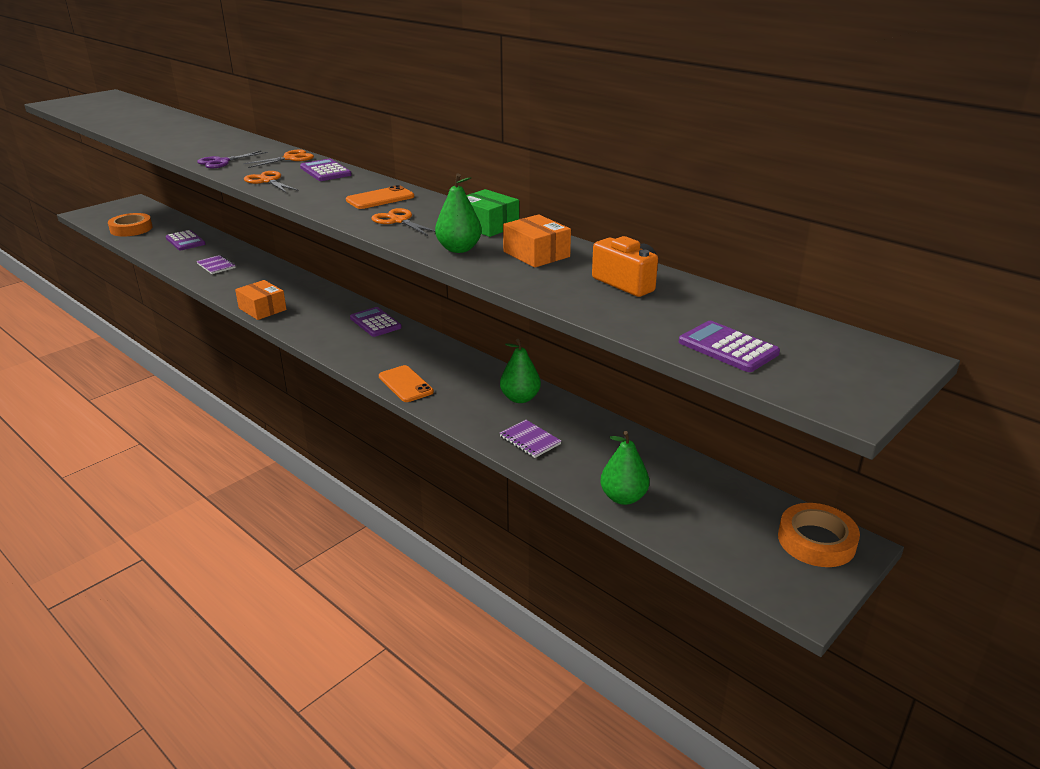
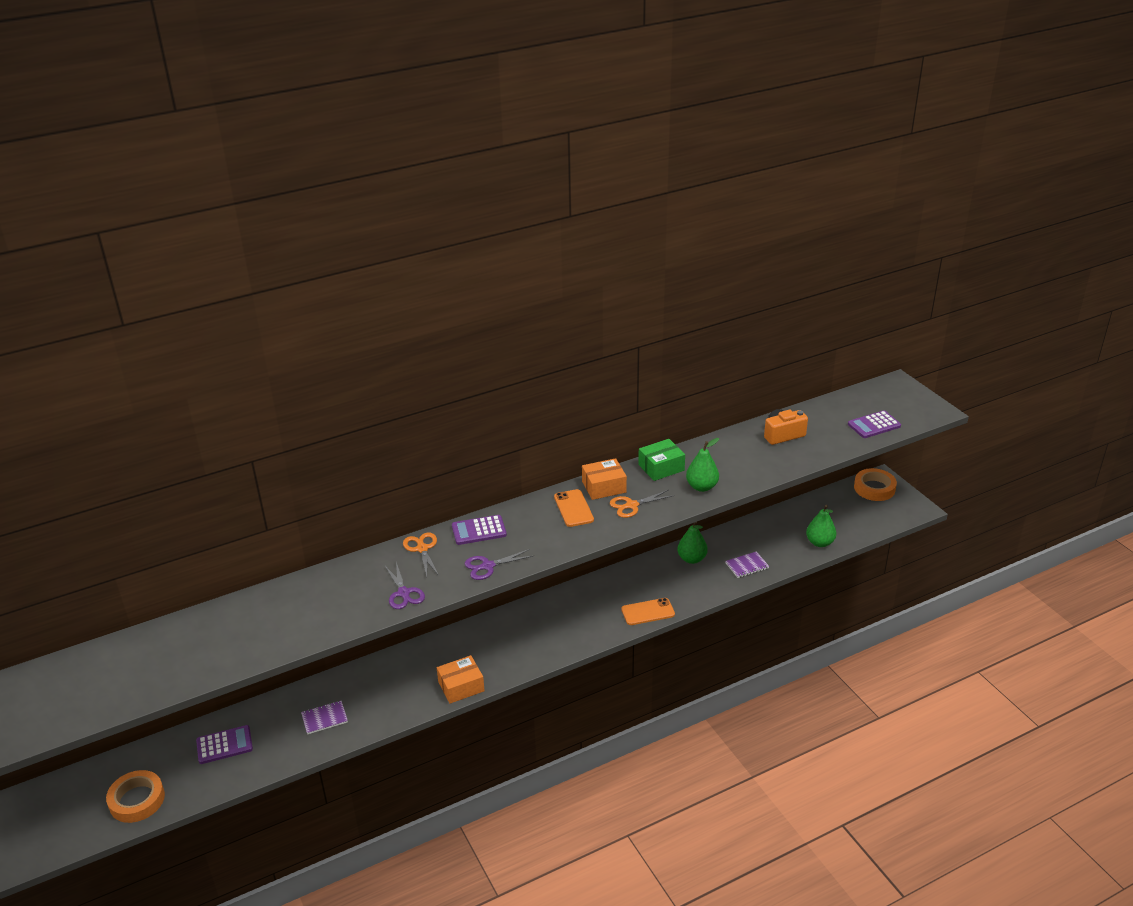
camera: 70 degrees left, 5 degrees up
orange scissors [244,171,299,192] -> purple scissors [464,549,533,580]
purple calculator [350,307,402,337] -> none
orange box [503,214,571,268] -> orange box moved to [582,458,627,500]

